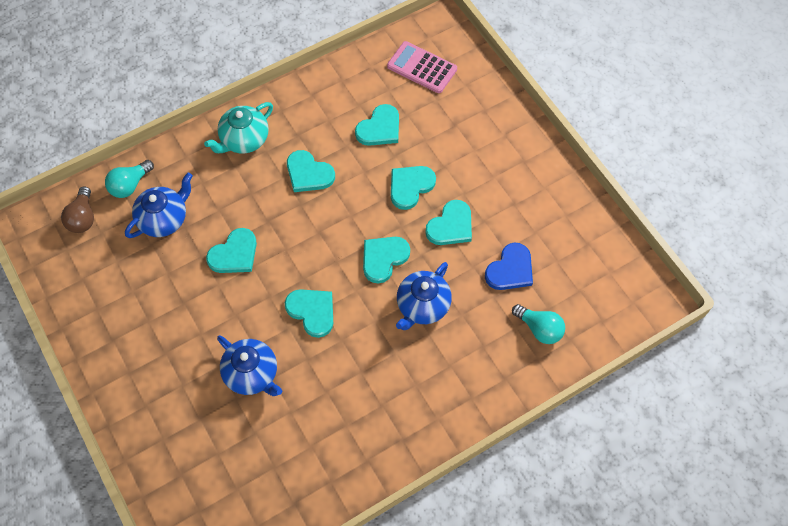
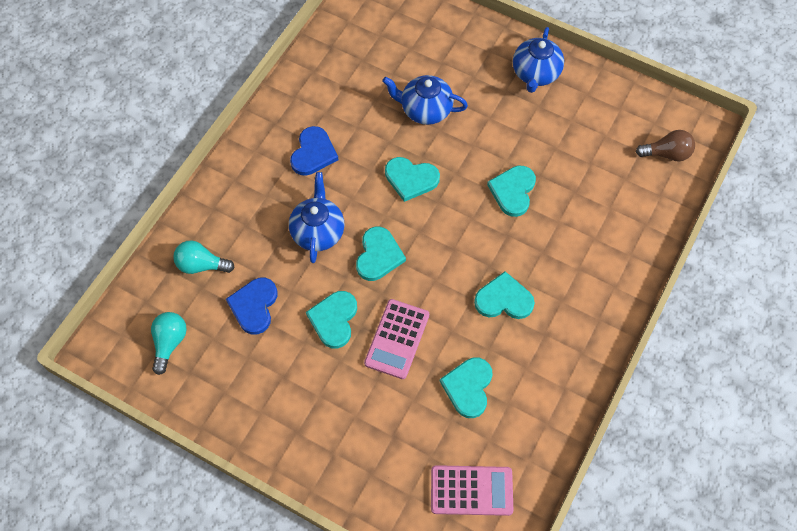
camera: 150 degrees right, 0 degrees up
brown light bulb [61,186,94,233] -> brown light bulb turned 120 degrees clockwise [636,130,695,161]
turquoise light bulb [105,160,154,198] -> turquoise light bulb moved to [151,312,187,375]
blue teapot [125,173,193,238] -> blue teapot moved to [513,27,564,93]
turquoise teapot [204,102,273,153] -> none
turquoise heart [391,166,436,210] -> pink calculator [364,299,429,379]
none -> blue heart [290,126,338,176]

